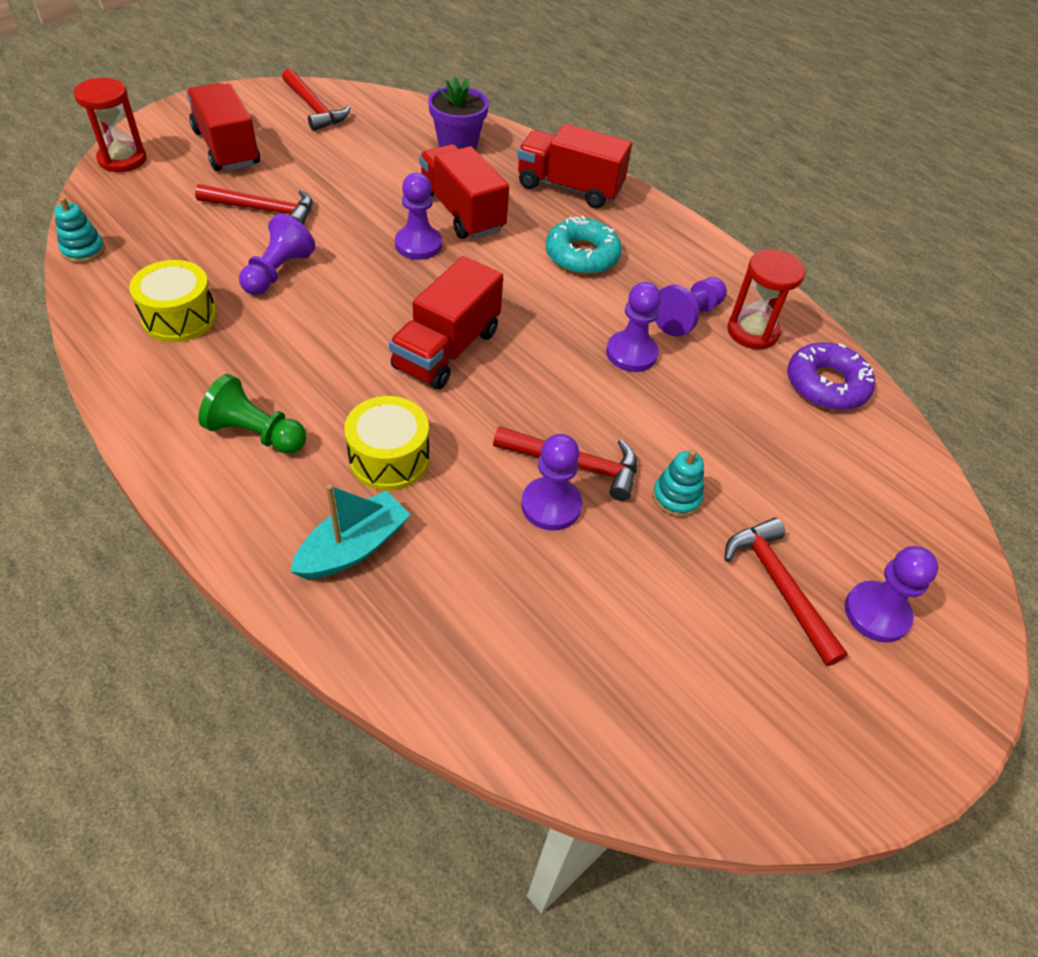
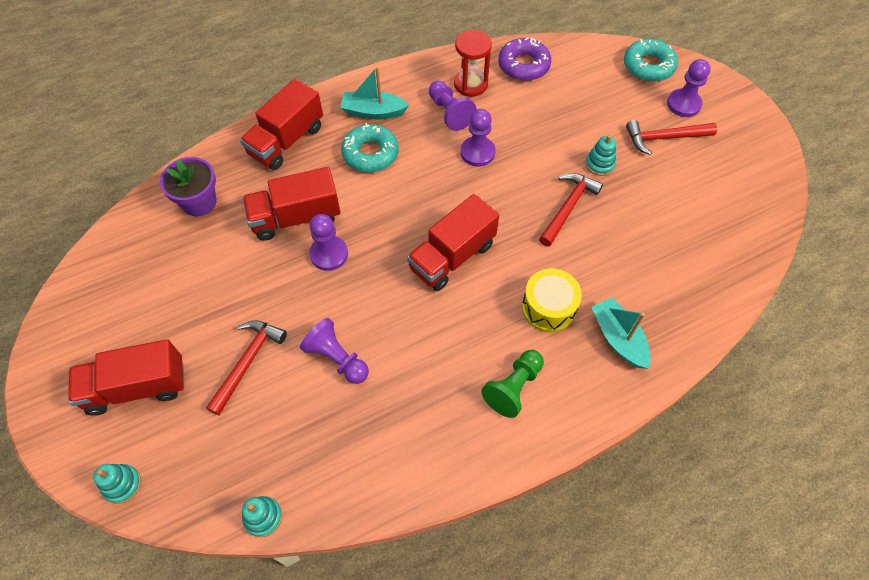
camera: 70 degrees left, 10 degrees up
red hourglass [74,78,147,172] -> turquoise stacking toy [93,464,141,504]
yellow drum [129,260,217,342] -> none
red hammer [282,69,351,131] -> none
red truck [389,256,503,390] -> red truck turned 90 degrees clockwise [407,194,499,291]
purple pawn [521,434,582,531] -> none
none -> turquoise boat [340,67,409,119]
none -> turquoise donut [624,39,678,82]

